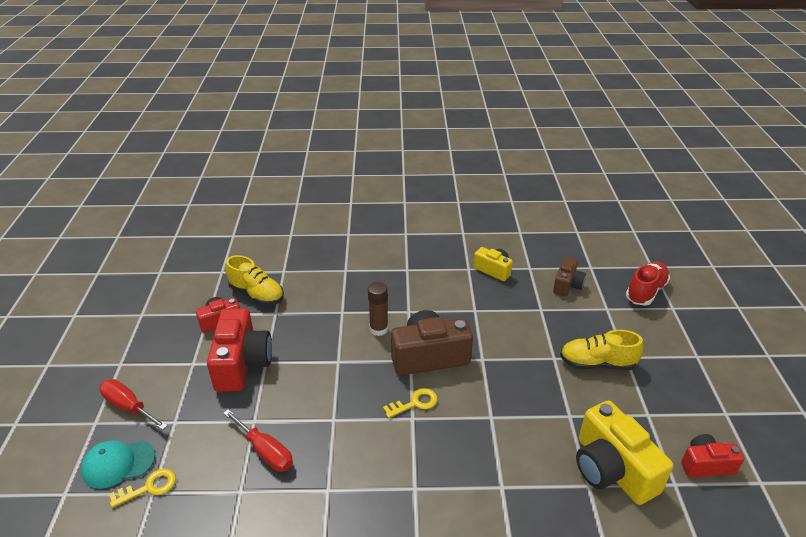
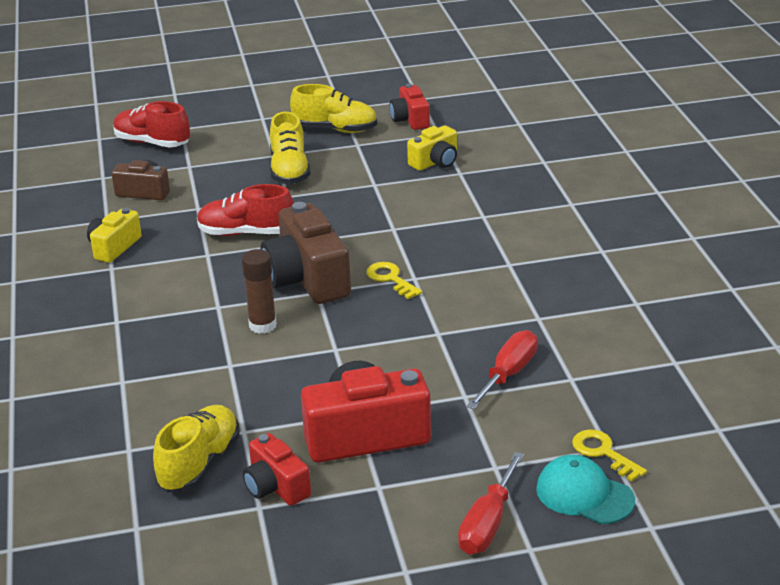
camera: 100 degrees left, 5 degrees down
turquoise cap [81,441,155,489] -> turquoise cap turned 150 degrees clockwise [536,455,635,524]
yellow camera [576,400,673,505] -> yellow camera [407,126,457,171], size x0.57
none -> red shoe [197,184,293,236]
none -> yellow shoe [290,84,377,133]

